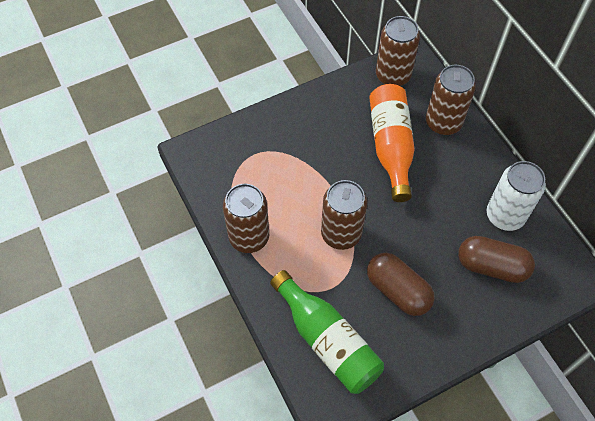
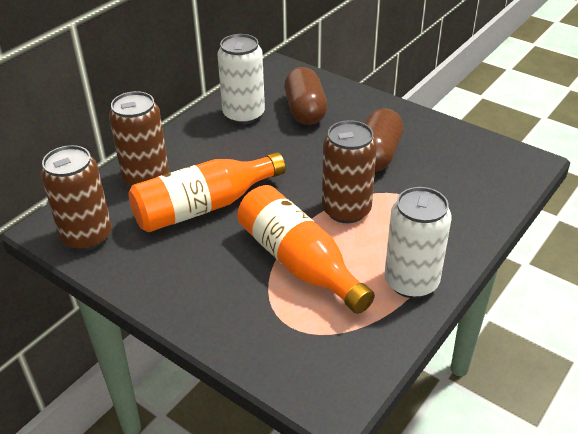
camera: 115 degrees left, 20 degrees down
brown can [223,184,269,253] -> white can [384,187,452,298]
green bottle [270,270,384,394] -> none
none -> orange bottle [237,185,375,314]

